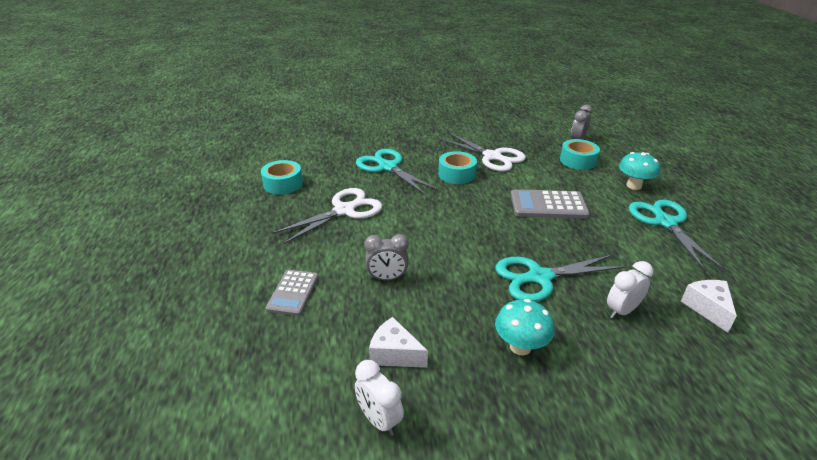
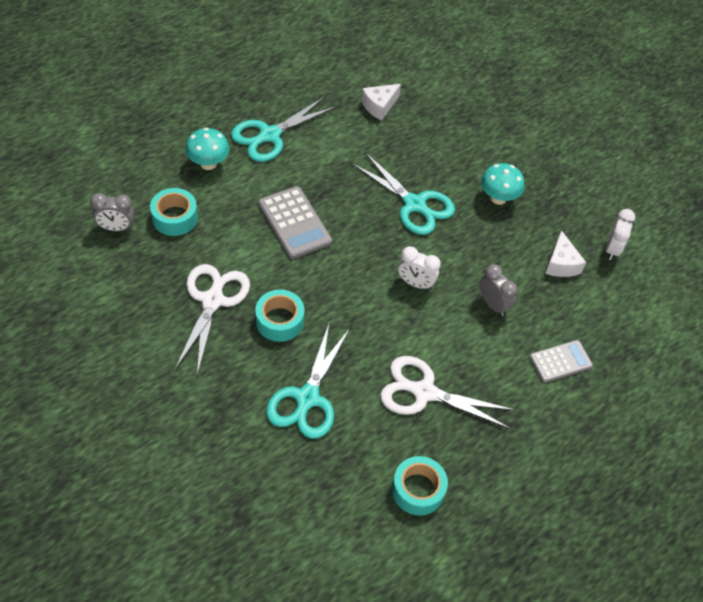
camera: 125 degrees left, 20 degrees up
white clock [607,261,653,319] -> white clock moved to [398,246,441,290]

